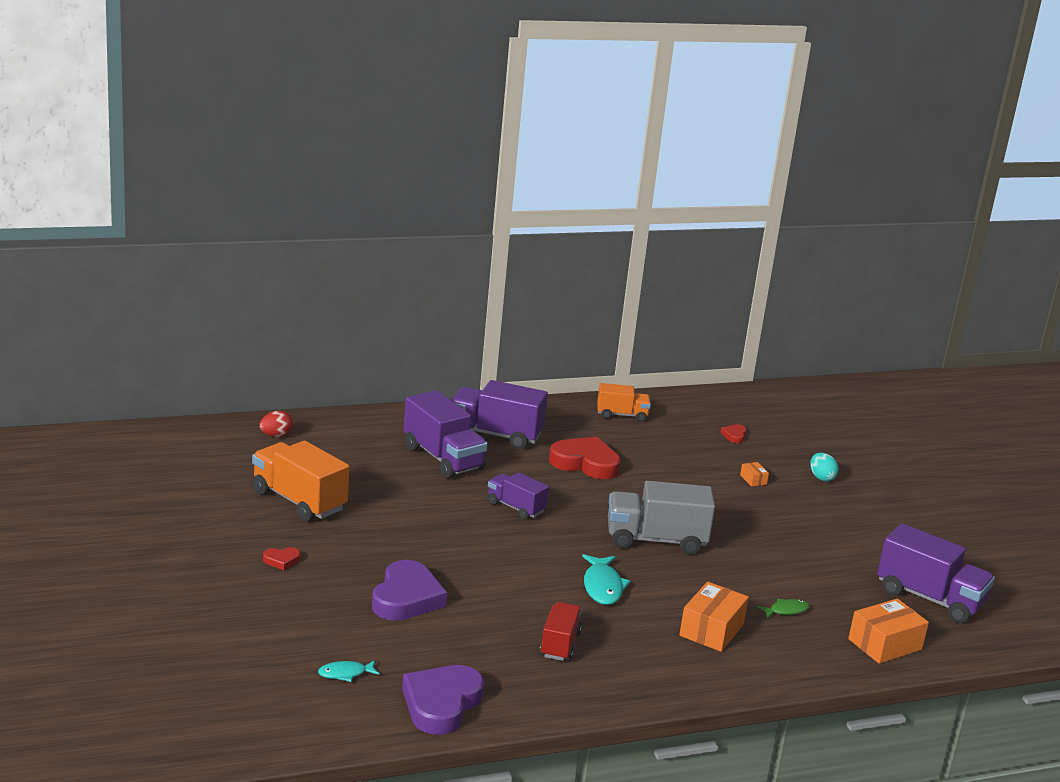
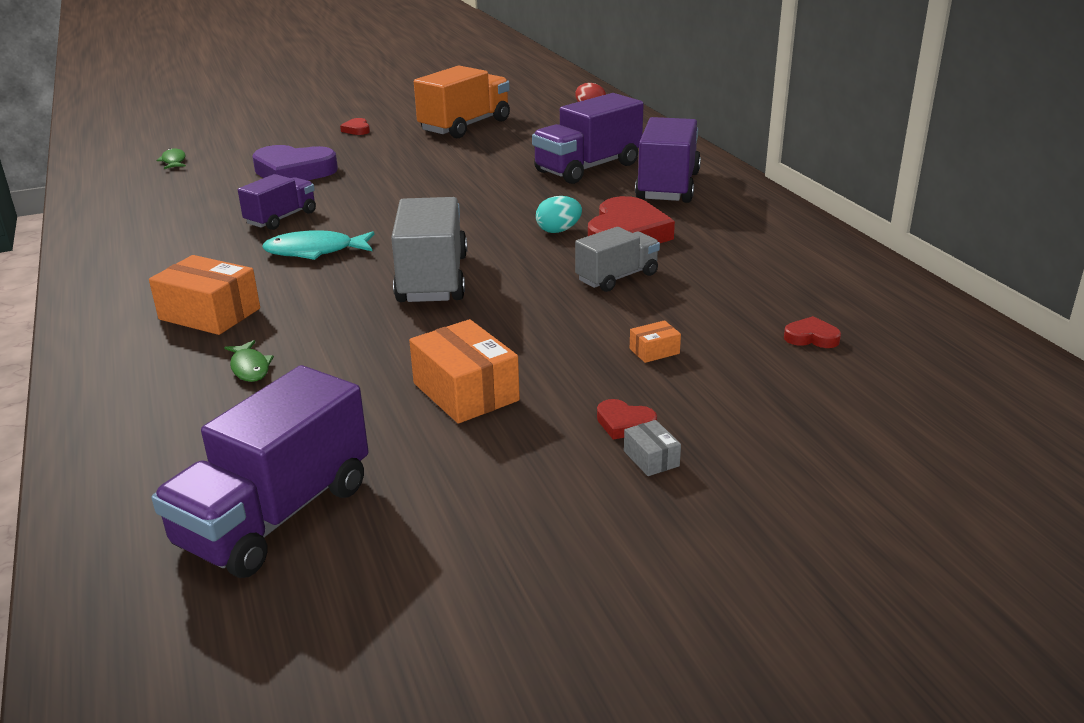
camera: 90 degrees right, 5 degrees up
turquoise fish [318,660,380,682] -> green fish [156,148,186,169]
purple heart [402,665,484,735] -> none
purple truck [488,472,549,520] -> purple truck moved to [238,174,316,230]
red truck [539,602,582,661] -> none
orange truck [597,383,651,422] -> none
turquoise egg [810,453,839,482] -> turquoise egg moved to [536,196,582,233]
orange box [848,599,929,664] -> orange box moved to [409,319,520,424]
none -> grey truck [575,227,660,292]
none -> red heart [597,399,657,439]
none -> grey box [624,420,681,476]

